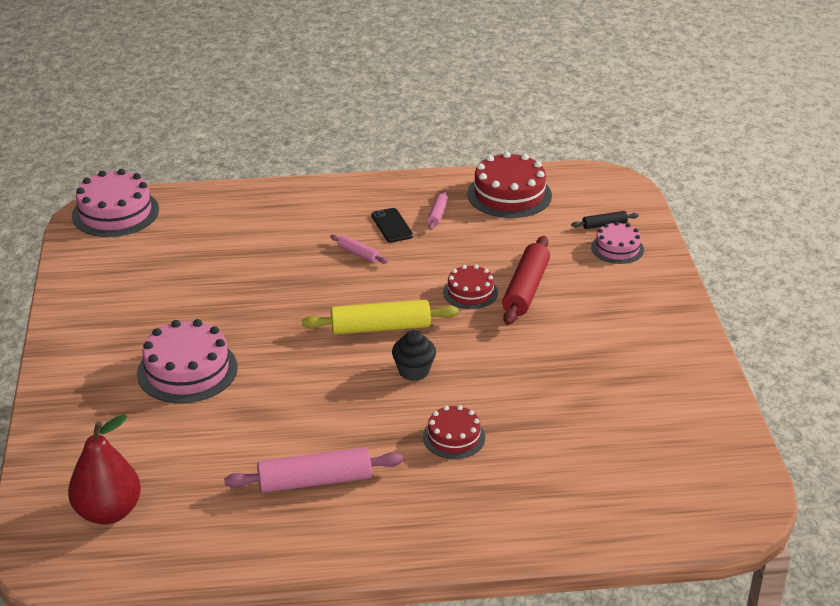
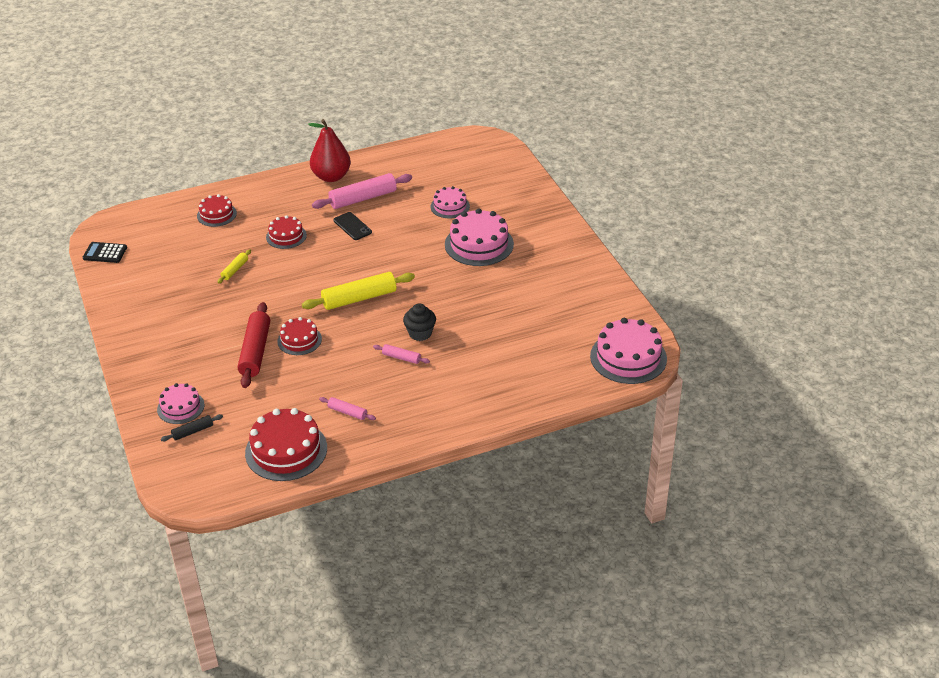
camera: 165 degrees right, 5 degrees up
red pear [68,414,141,525] -> red pear moved to [308,119,351,182]
black phone [371,208,413,243] -> black phone moved to [333,212,372,240]
black cupcake [392,330,436,381] -> black cupcake moved to [403,303,436,341]
pink rolling pin [427,190,448,230] -> pink rolling pin turned 60 degrees counterclockwise [319,397,376,420]
none -> black calculator [83,242,127,263]
none -> red cake [197,194,237,227]
none -> yellow rolling pin [217,249,251,283]
none -> pink cake [431,186,470,218]

